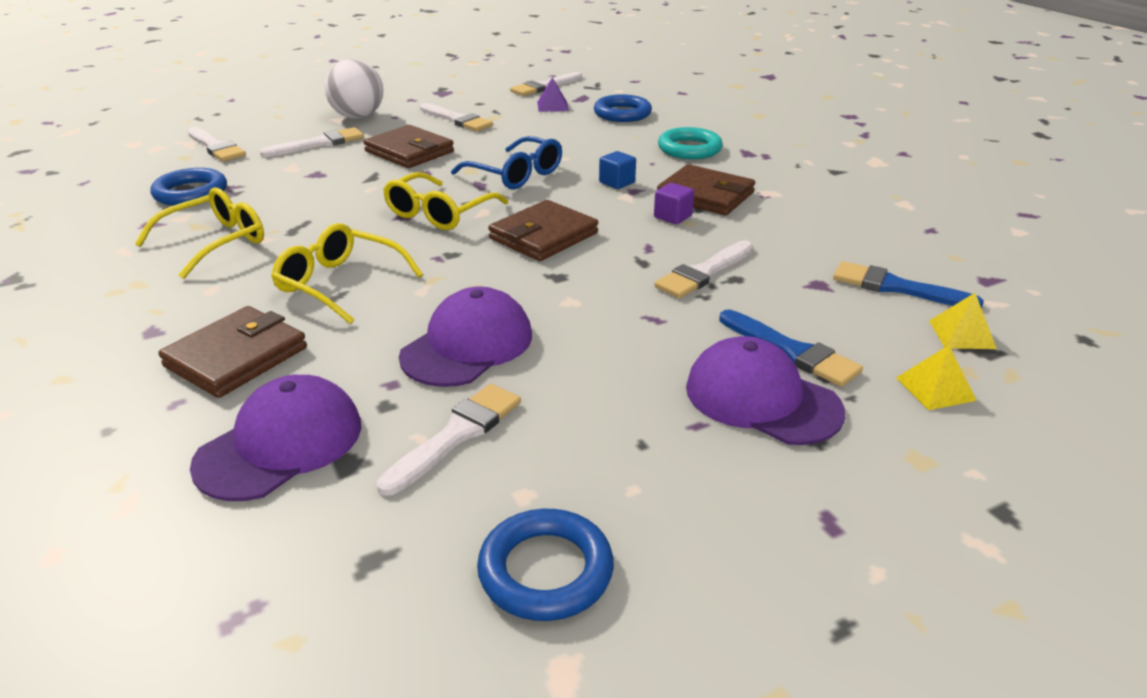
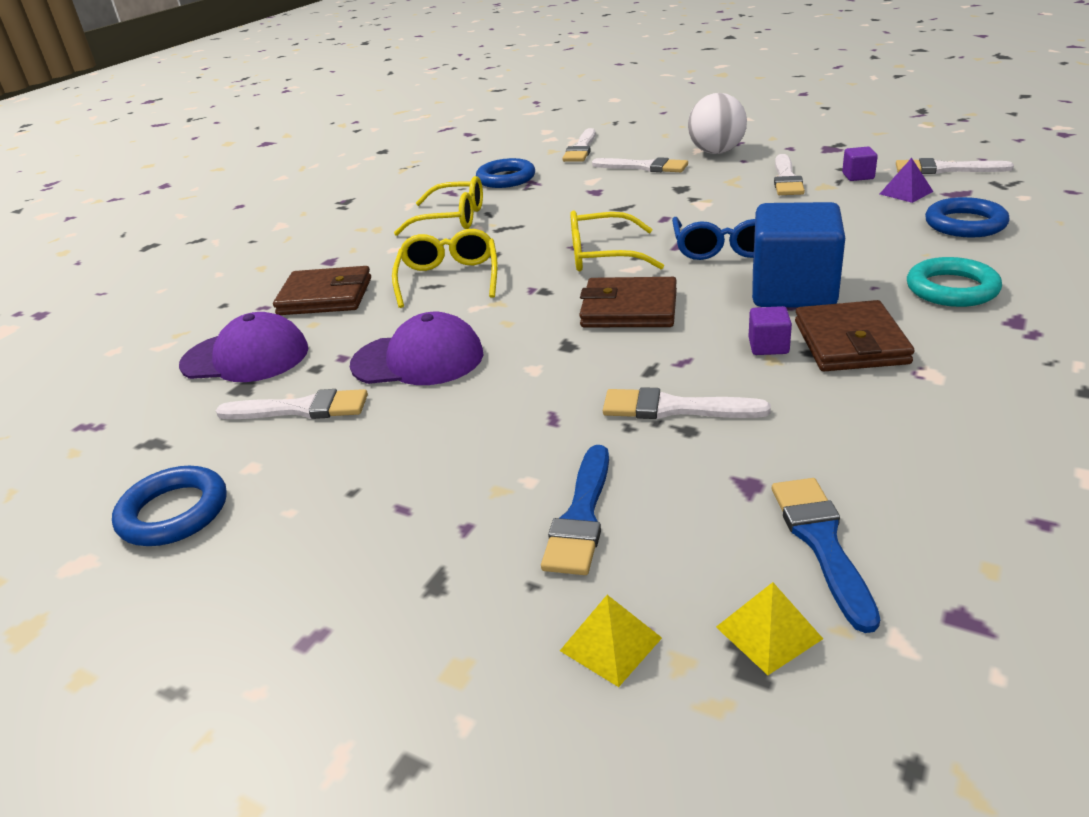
camera: 60 degrees right, 0 degrees up
brown wallet [363,125,454,168] -> none
blue cube [599,151,636,189] -> blue cube [752,202,845,307], size x2.42
purple cap [686,336,845,445] -> none
none -> purple cube [842,147,878,181]

